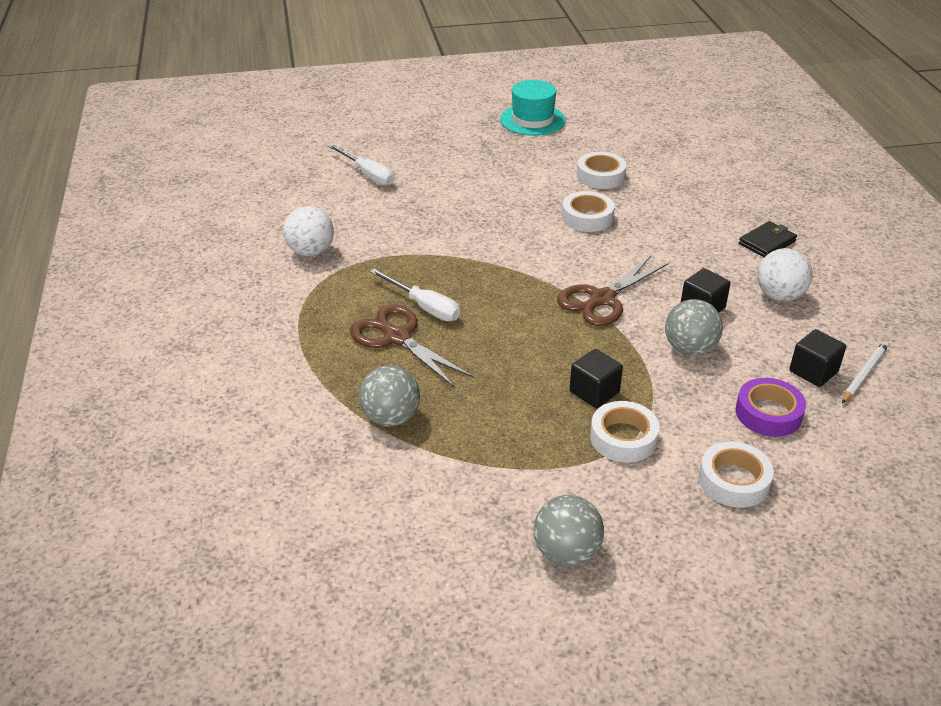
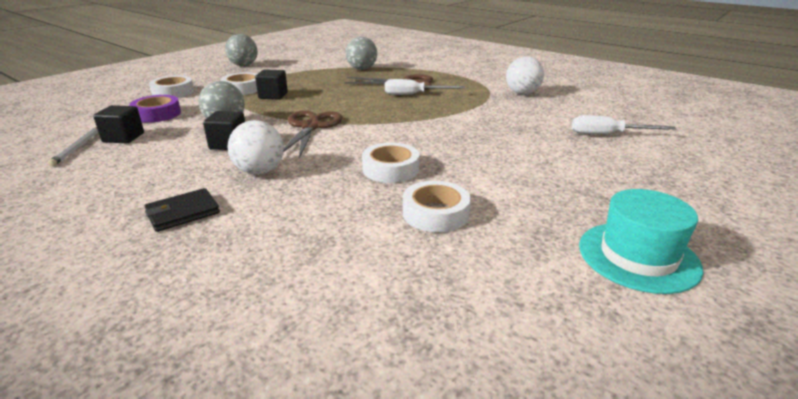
camera: 140 degrees right, 10 degrees down
black wallet [739,221,797,257] -> black wallet turned 45 degrees clockwise [144,188,220,232]
white ball [757,248,813,301] -> white ball moved to [227,120,284,175]

